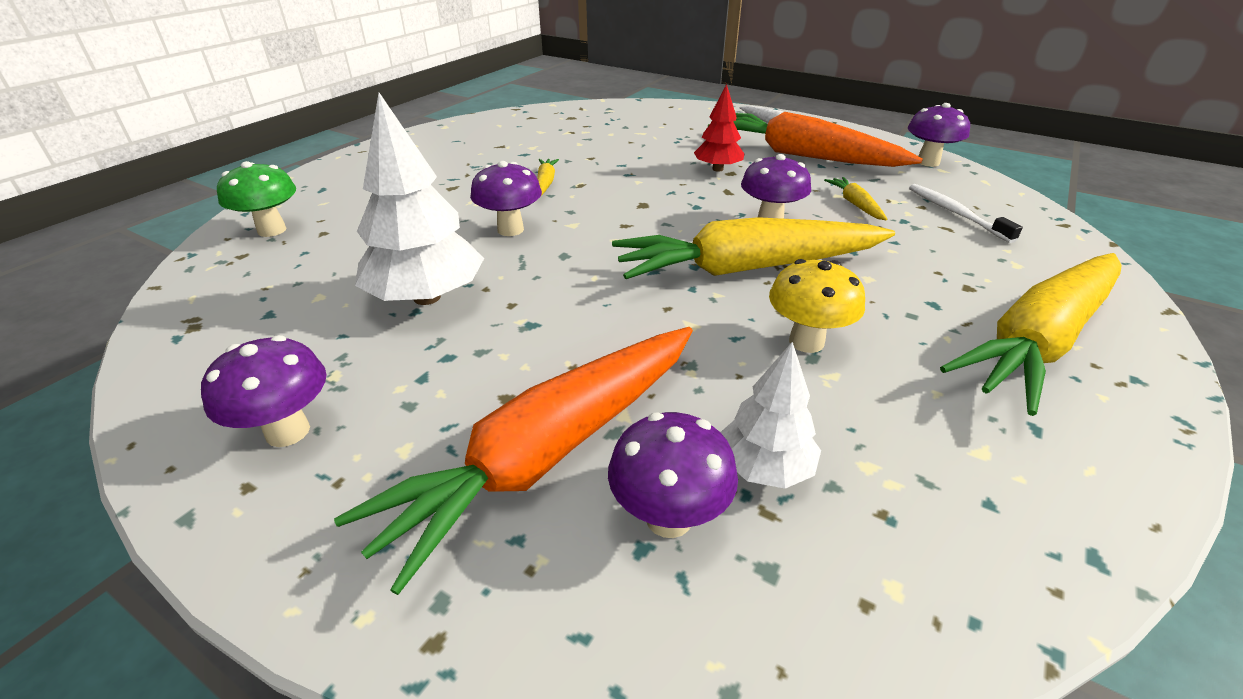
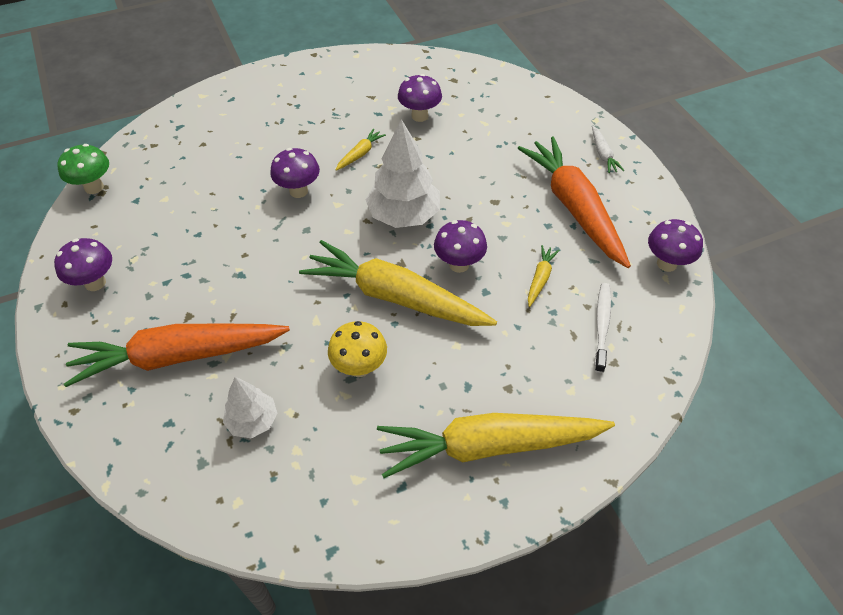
camera: 35 degrees right, 15 degrees up
green mushroom [217,161,296,237] -> green mushroom moved to [57,144,109,194]
white tree [355,93,484,305] -> white tree moved to [365,119,440,228]
purple mushroom [608,412,738,538] -> purple mushroom moved to [398,74,442,122]
red tree [694,84,744,172] -> none

